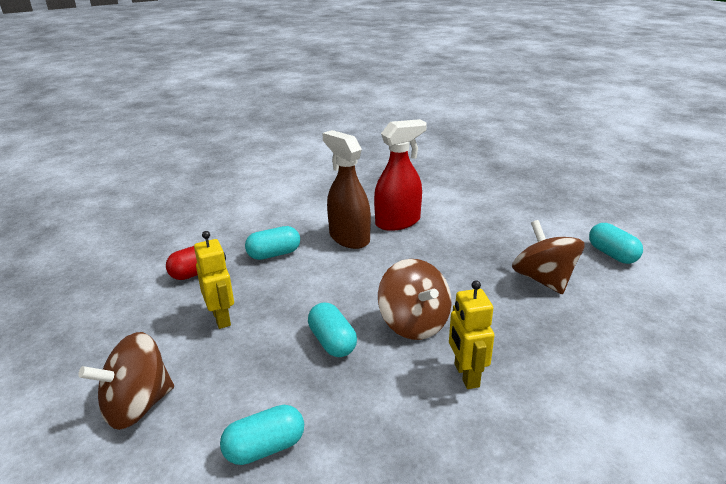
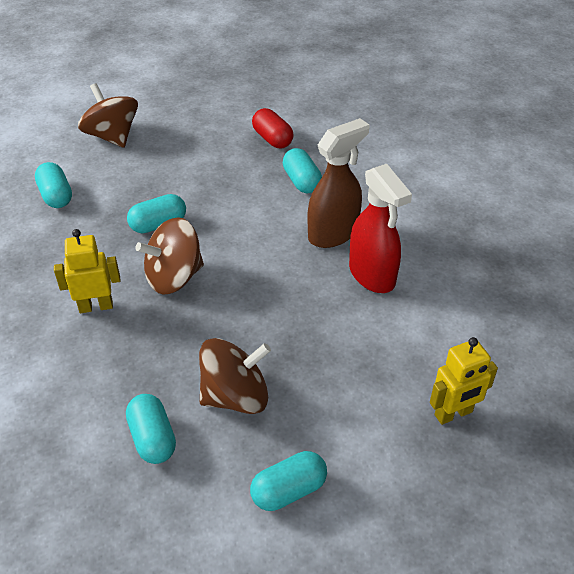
camera: 90 degrees right, 15 degrees up
yellow robot [194,231,234,329] -> yellow robot moved to [430,337,498,425]
none -> turquoise capsule [126,394,176,464]

